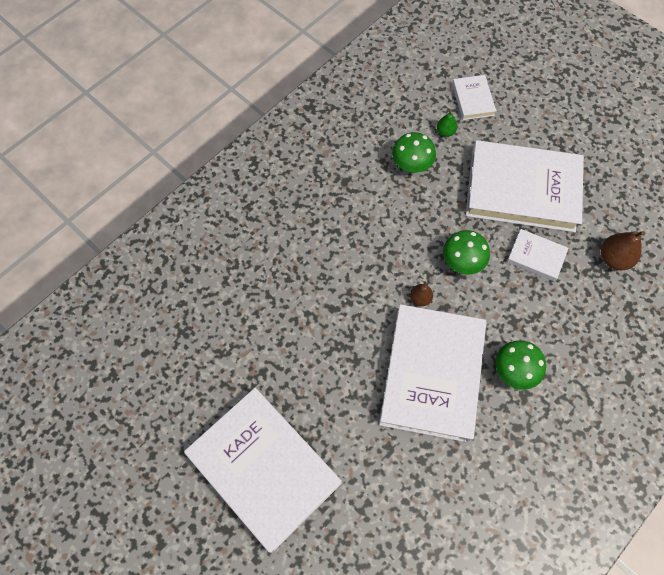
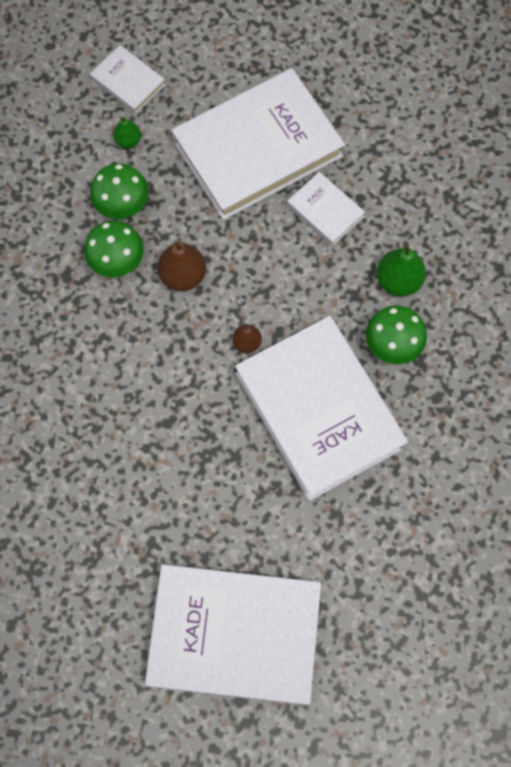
camera: 40 degrees left, 5 degrees up
green mushroom [443,230,490,274] -> green mushroom moved to [84,221,144,278]
white book [507,229,569,281] -> white book turned 60 degrees clockwise [287,172,365,246]
brown pear [601,231,645,270] -> brown pear moved to [157,241,206,291]
none -> green pear [377,243,426,297]

